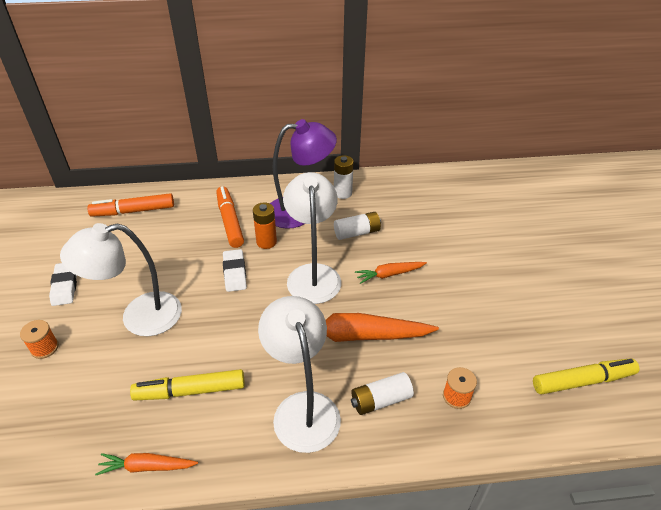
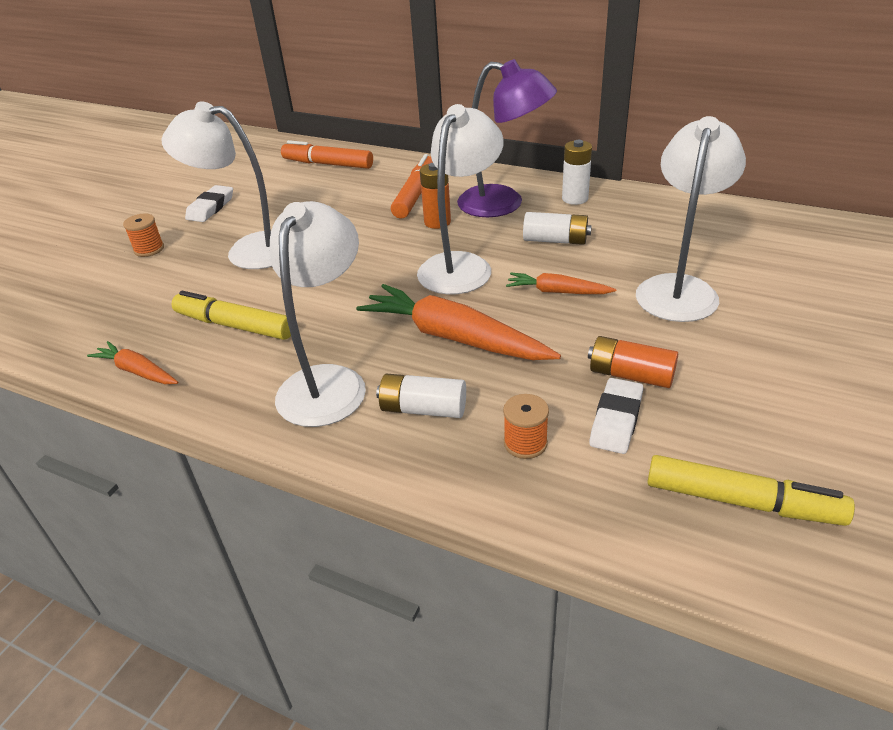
camera: 35 degrees right, 5 degrees down
white eraser [223,249,247,292] -> white eraser moved to [589,378,644,454]
none -> orange battery [588,336,678,388]
none -> white lamp [636,116,746,322]

